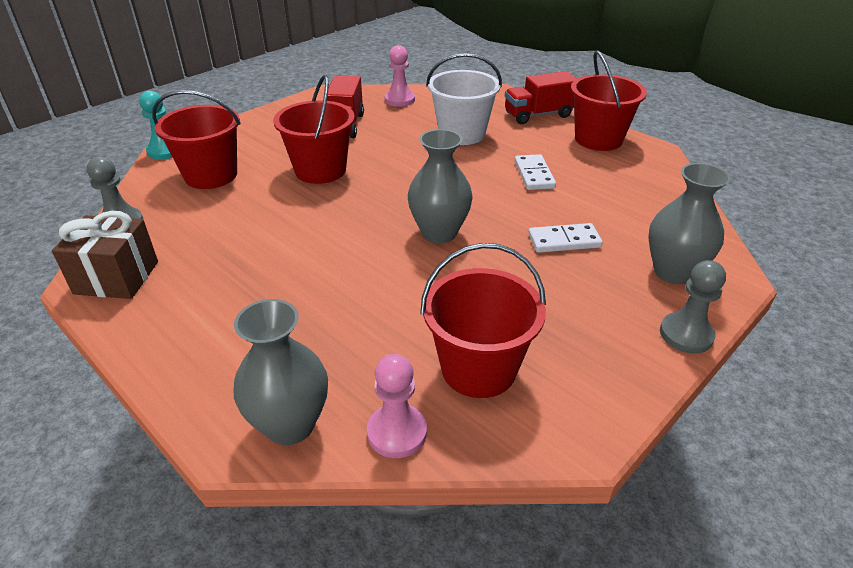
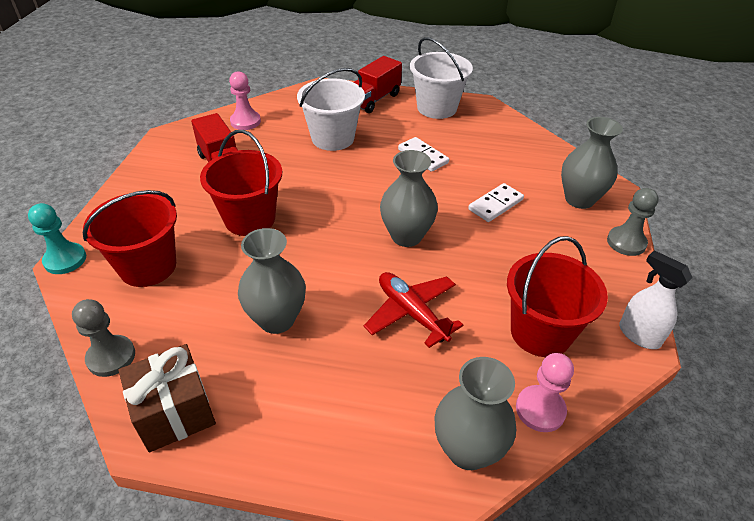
camera: 35 degrees left, 5 degrees up
red bucket [571,50,647,151] -> white bucket [410,37,473,119]
none -> grey vase [238,228,306,334]
none -> red plane [364,272,463,348]
none -> white spray bottle [619,250,693,349]

